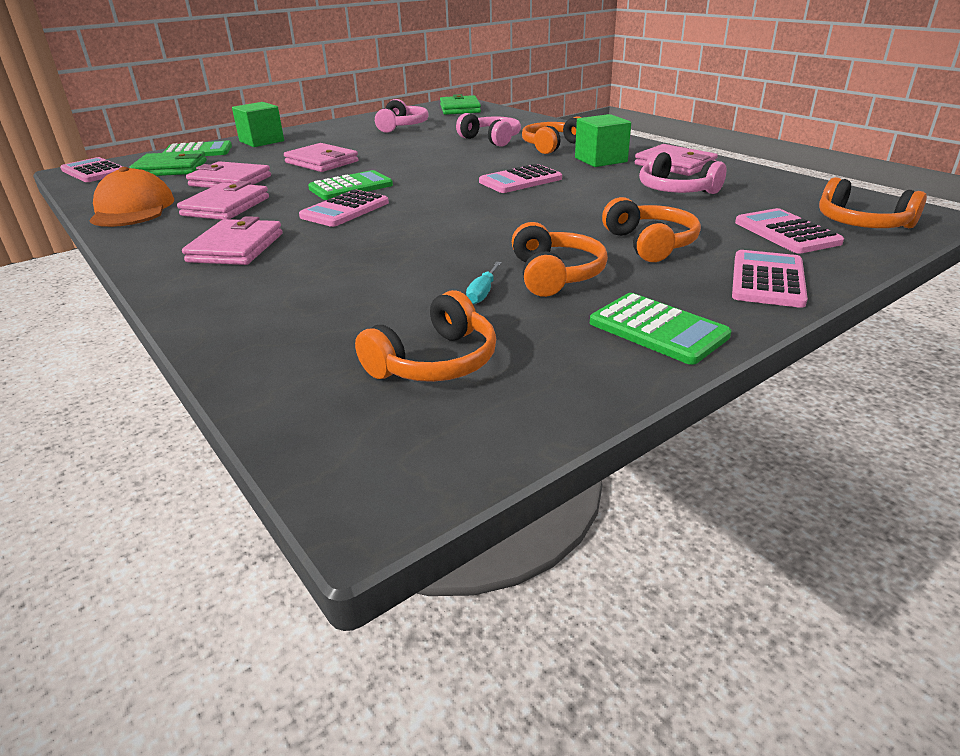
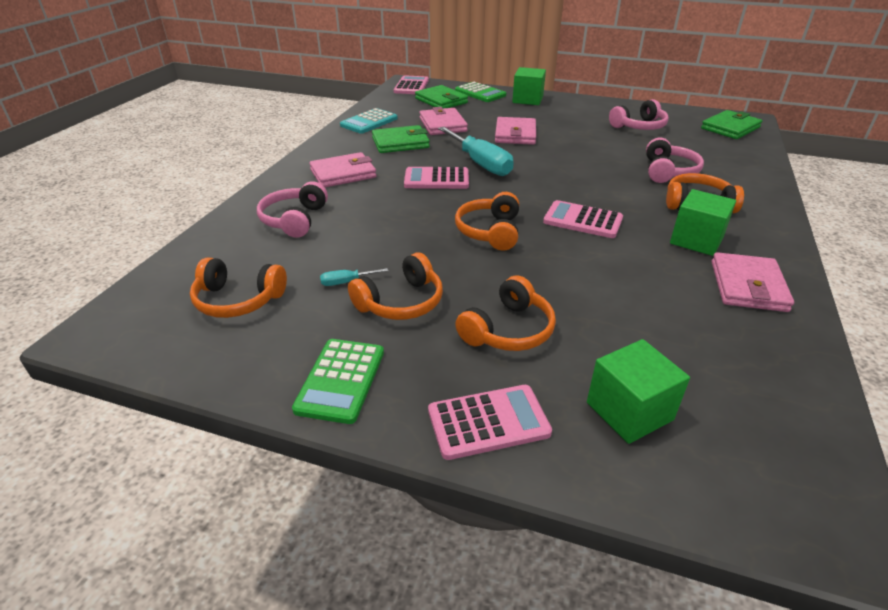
camera: 55 degrees right, 5 degrees up
orange cap [89,167,174,227] -> turquoise calculator [340,108,398,134]
pink wallet [177,181,269,220] -> green wallet [372,125,430,153]
green calculator [308,170,393,200] -> turquoise screwdriver [438,127,514,176]
pink headphones [639,151,726,194] -> pink headphones moved to [257,181,328,238]
pink calculator [735,208,844,254] -> green cube [587,339,690,444]
orange headphones [819,177,927,228] -> orange headphones moved to [455,192,519,251]

